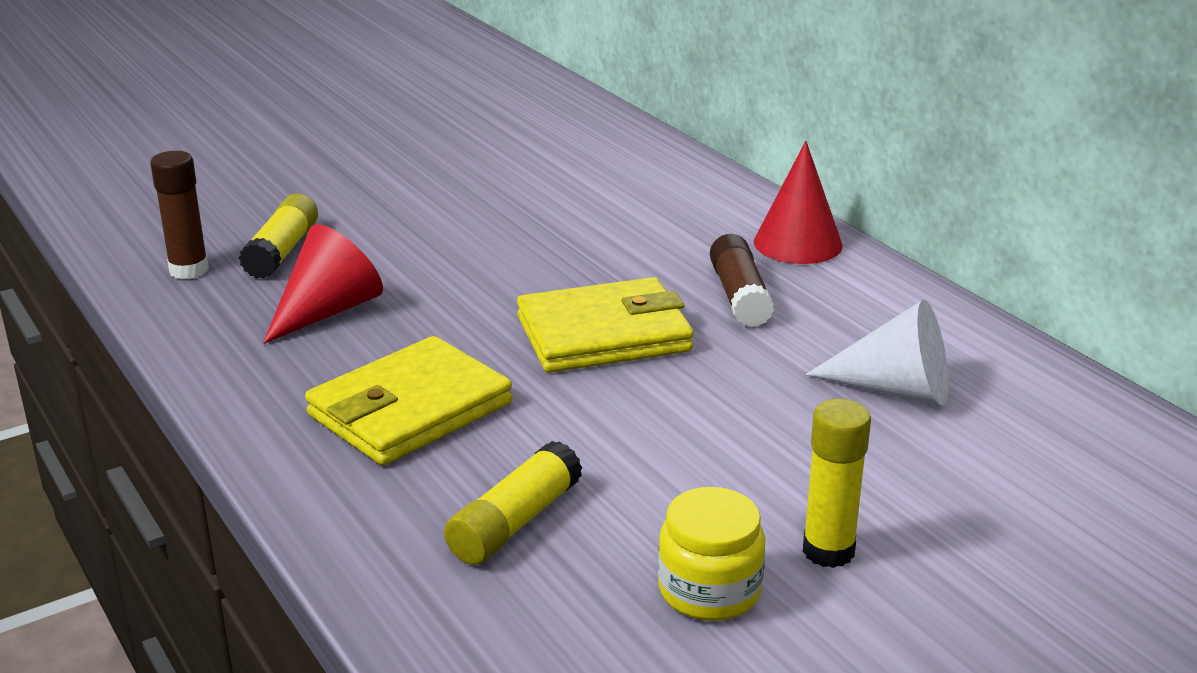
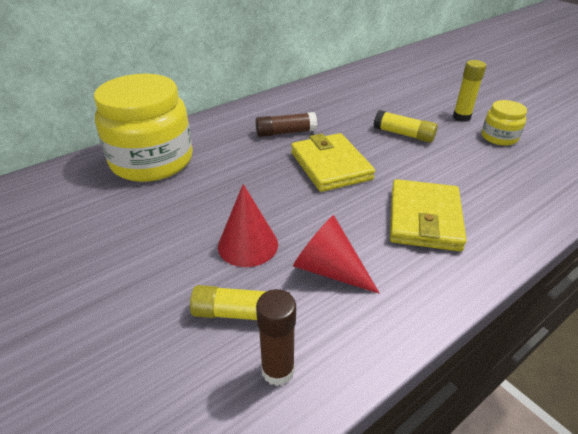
camera: 95 degrees left, 10 degrees up
yellow wallet [305,336,512,466] -> yellow wallet turned 60 degrees clockwise [390,179,467,251]
yellow glue stick [444,441,582,565] -> yellow glue stick moved to [374,110,438,143]
red cone [754,141,843,264] -> red cone moved to [218,184,278,267]
white cone [806,300,949,406] -> none
none -> yellow jar [94,74,193,182]

